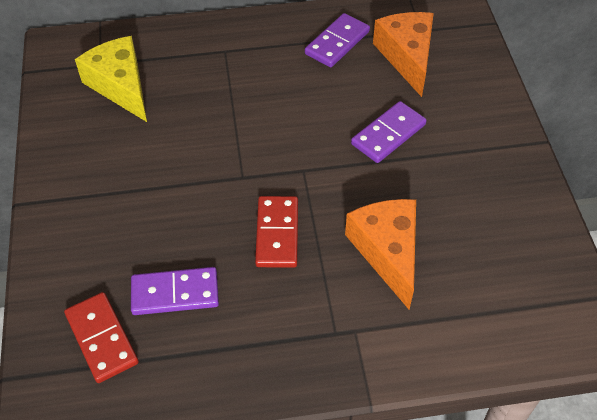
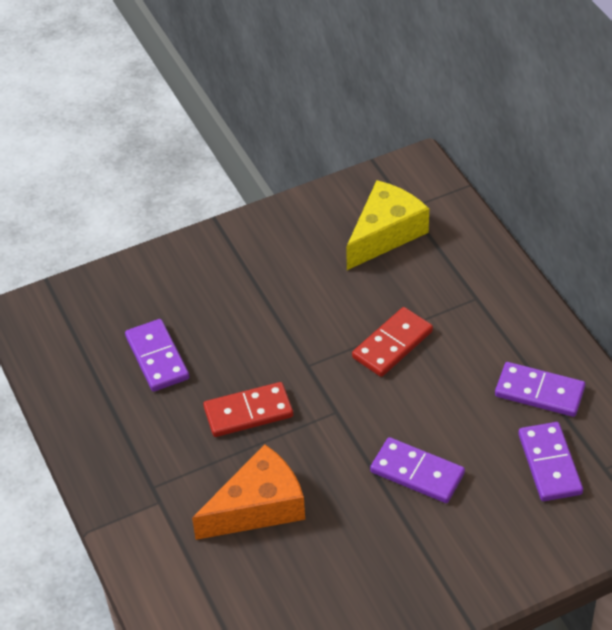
camera: 75 degrees right, 5 degrees down
red domino [64,292,139,383] -> red domino moved to [352,307,433,377]
orange cheese [373,12,434,97] -> purple domino [518,422,583,501]

